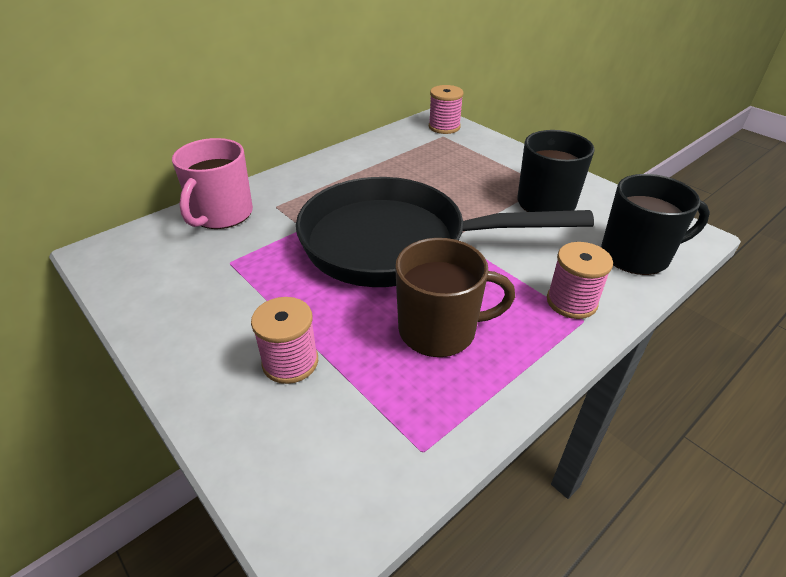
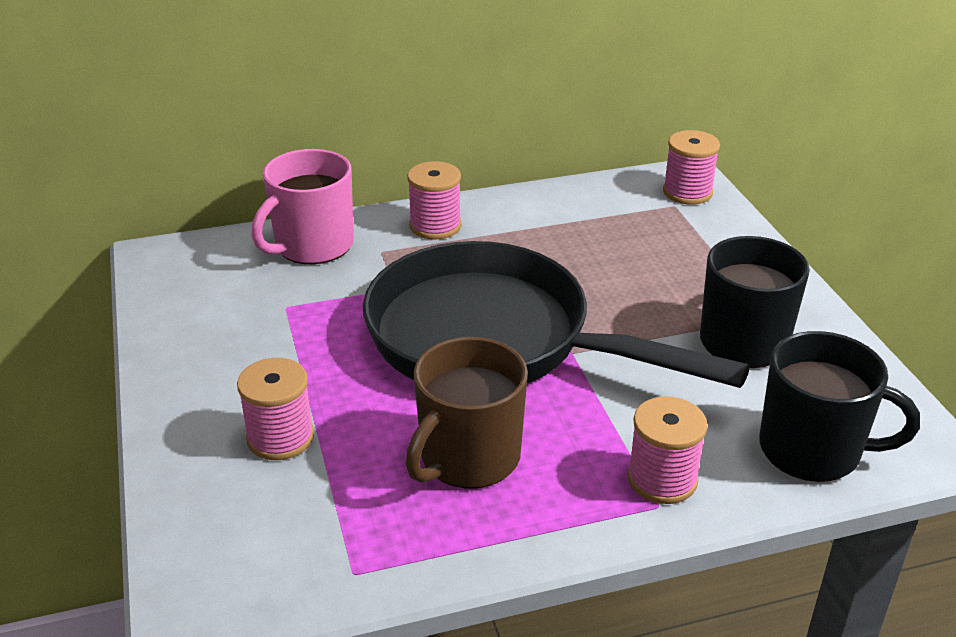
camera: 25 degrees right, 5 degrees down
brown mug [395,238,515,357] -> brown mug turned 105 degrees clockwise [406,337,528,488]
none -> pink spool [407,161,461,240]

